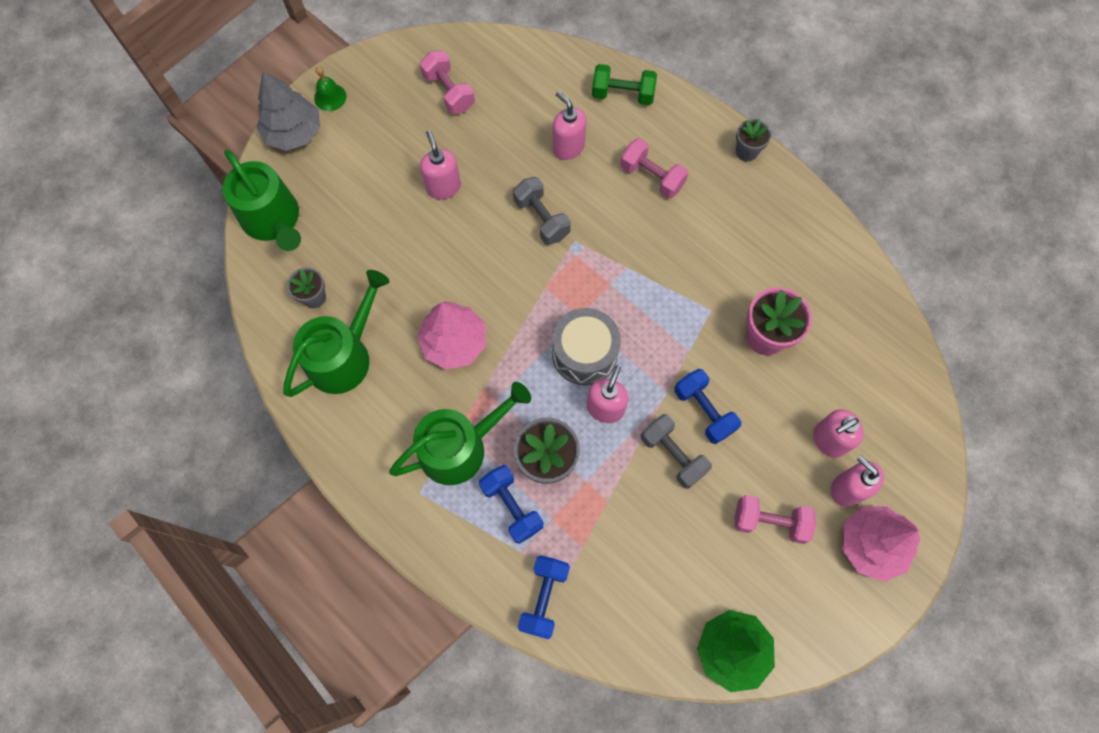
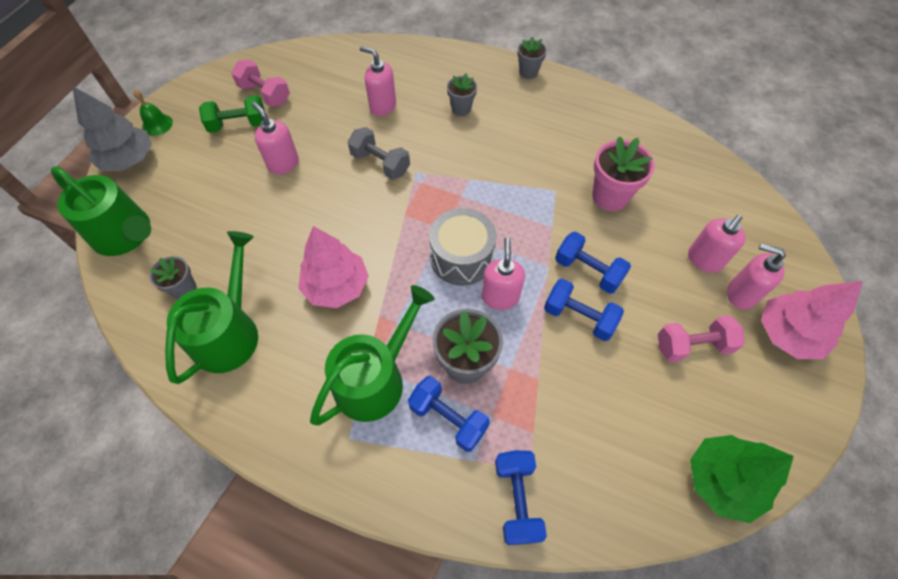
camera: 20 degrees left, 10 degrees down
green dumbbell [592,64,657,105] -> green dumbbell moved to [199,95,265,133]
pink dumbbell [620,138,688,199] -> grey flower pot [447,73,477,116]
grey dumbbell [641,414,712,489] -> blue dumbbell [544,278,624,341]

